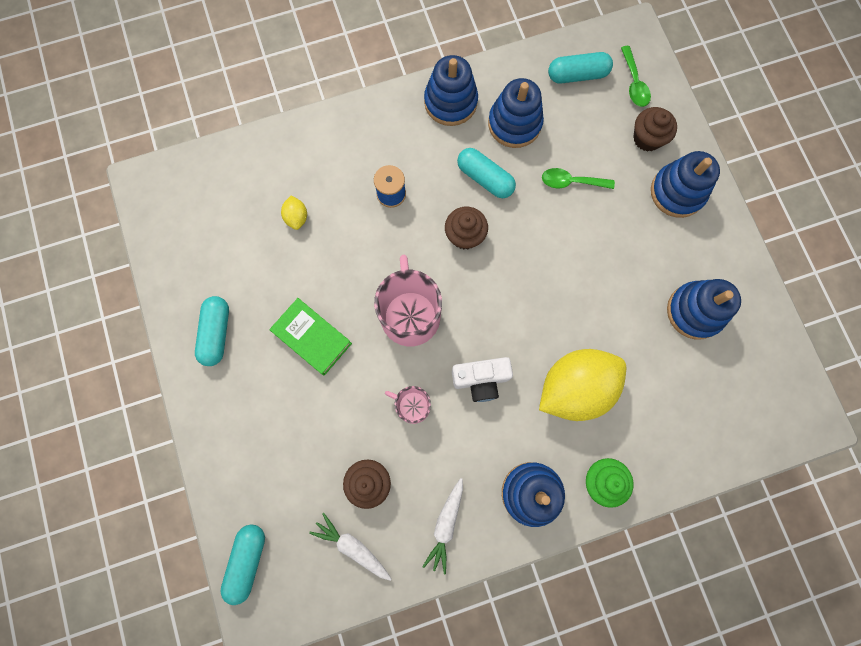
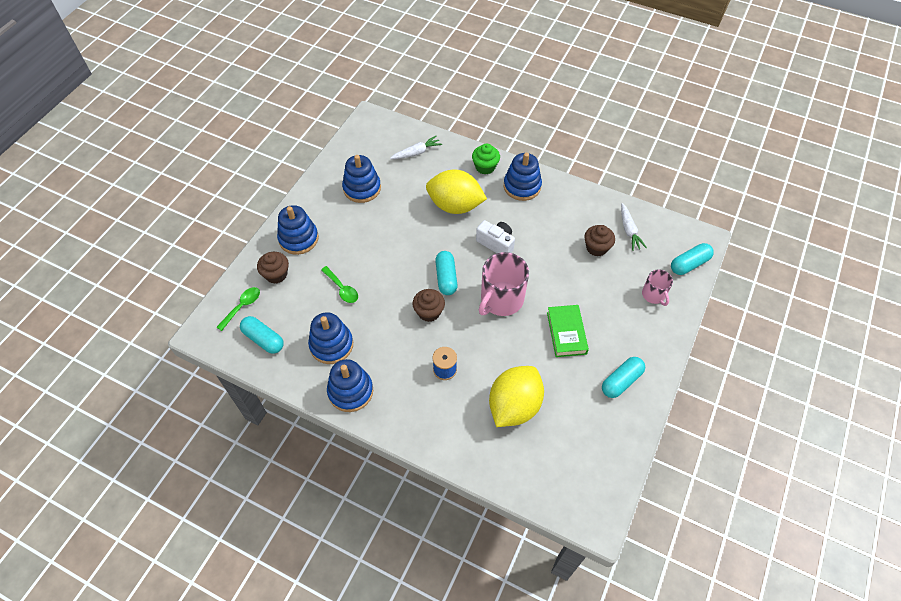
camera: 135 degrees left, 20 degrees down
yellow lemon [281,196,307,230] -> yellow lemon [489,366,544,427], size x2.46
pink mug [385,386,431,424] -> pink mug moved to [642,270,673,306]
white carrot [422,478,463,575] -> white carrot moved to [390,136,442,159]
turquoise capsule [457,148,516,198] -> turquoise capsule moved to [435,251,457,295]

